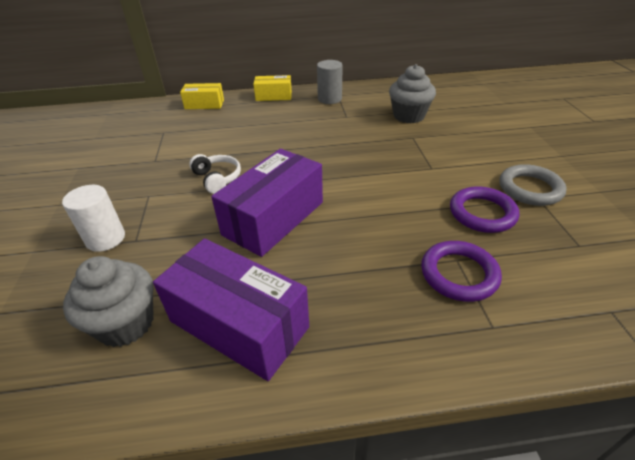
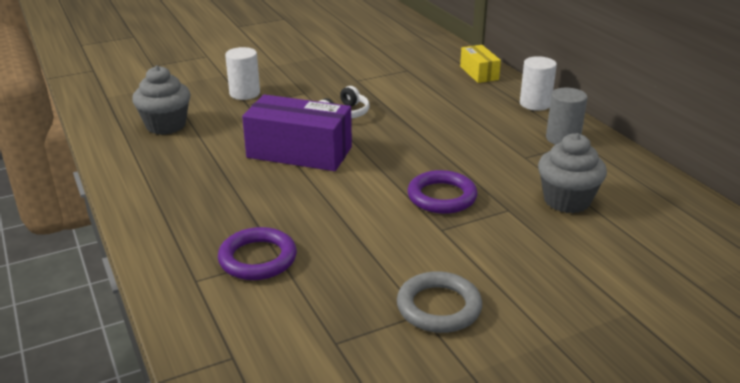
camera: 70 degrees right, 10 degrees down
purple box [153,238,309,381] -> none
yellow box [253,75,292,101] -> white cylinder [520,56,557,111]
purple ring [450,186,519,233] -> purple ring moved to [408,170,477,214]

